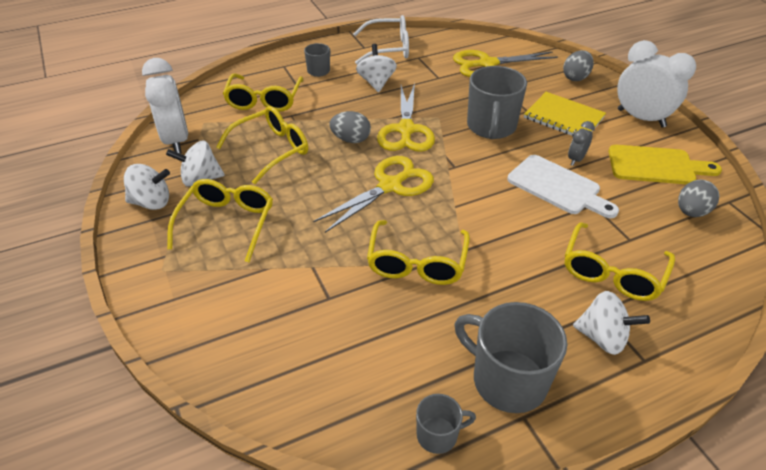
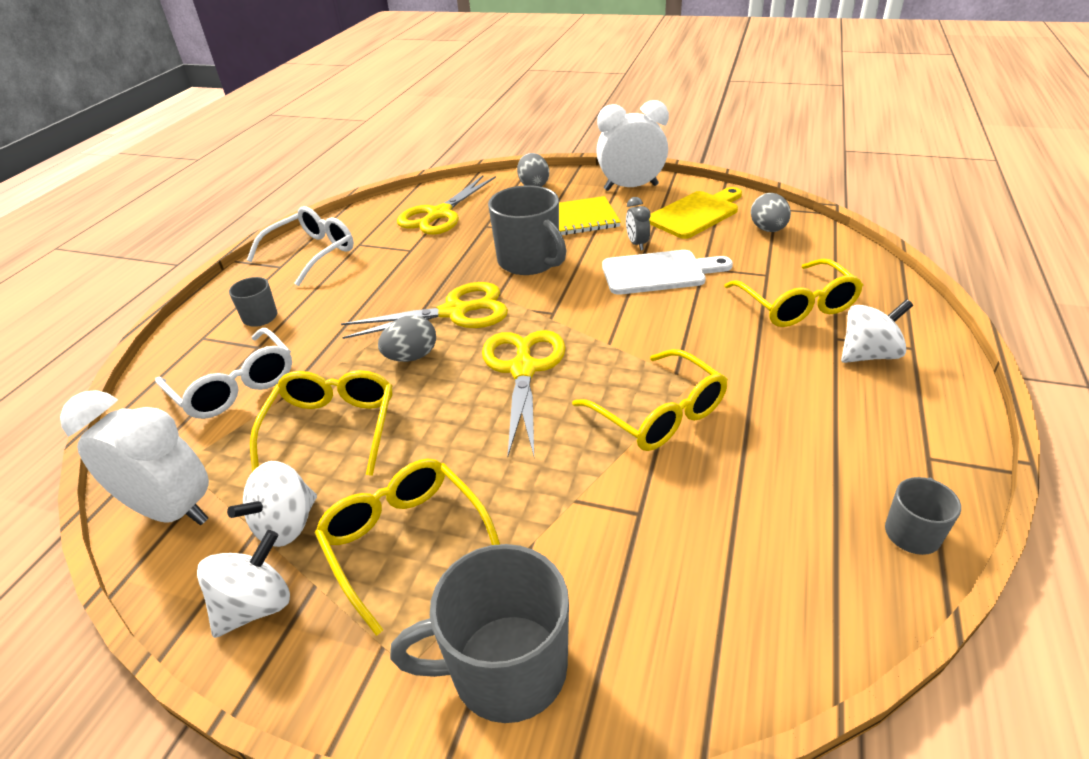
camera: 45 degrees left, 5 degrees down
yellow glasses [223,73,303,112] -> white glasses [155,328,292,419]
white spinning top [356,44,397,92] -> none
yellow scissors [377,83,435,152] -> yellow scissors turned 60 degrees counterclockwise [341,282,508,339]
grey mug [454,302,567,413] -> grey mug moved to [390,544,569,723]

